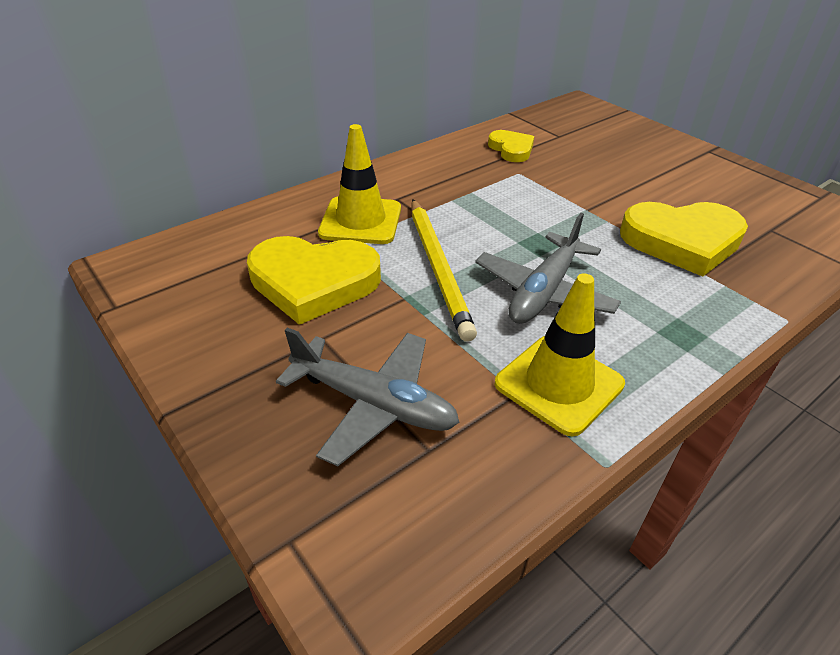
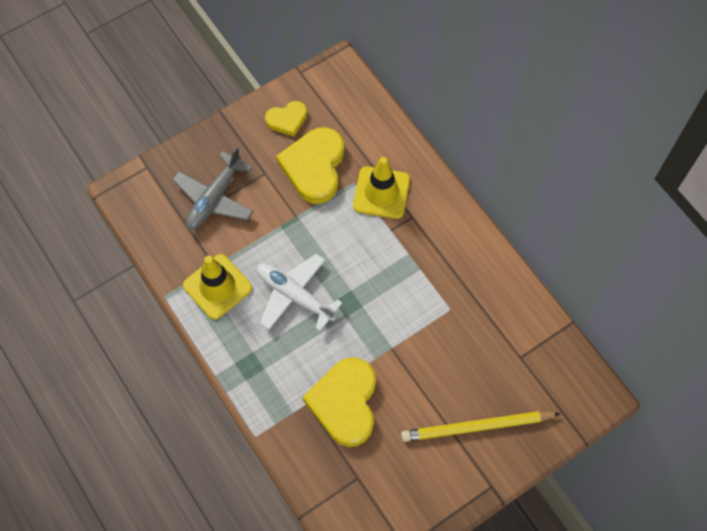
camera: 95 degrees right, 25 degrees up
yellow pencil [412,199,477,342] -> yellow pencil moved to [401,411,561,442]
grey plane [475,213,621,324] -> white plane [257,254,342,331]
yellow heart [488,130,534,162] -> yellow heart moved to [265,101,307,137]

